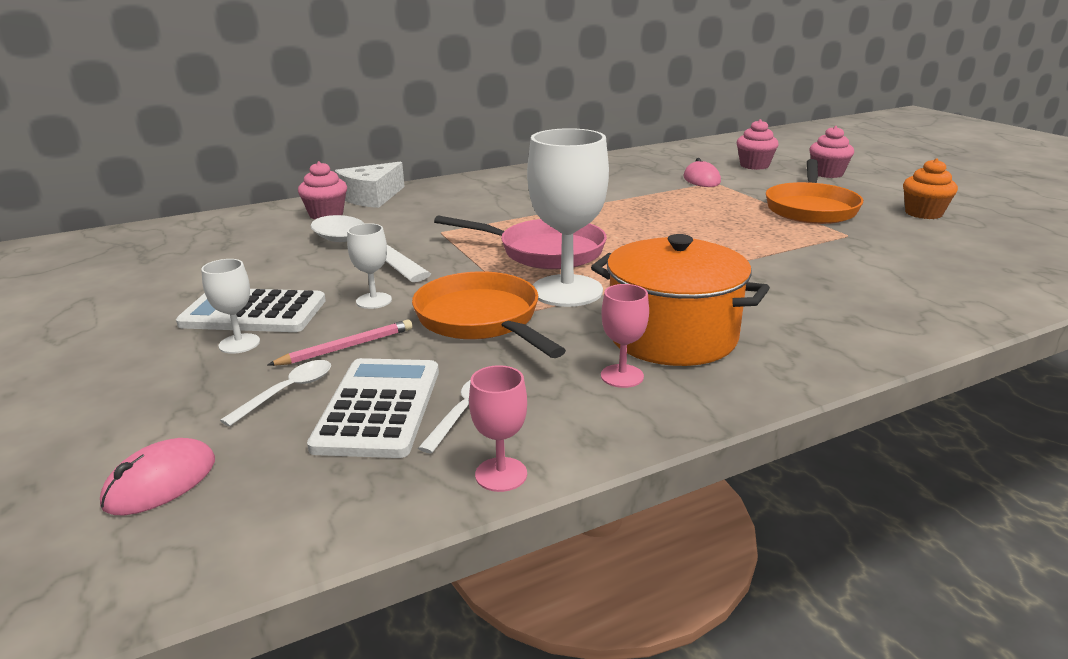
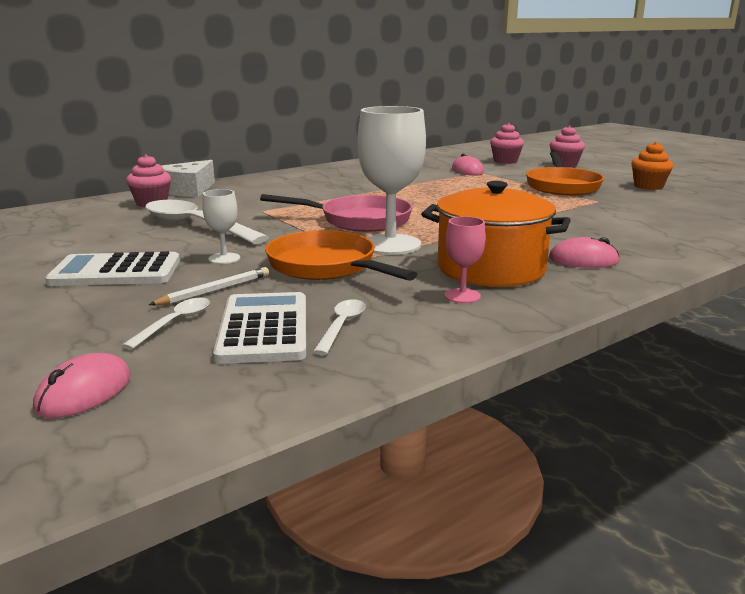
camera: 10 degrees left, 5 degrees down
white goblet [201,259,260,354] -> none
pink pencil [268,319,412,366] -> white pencil [149,267,269,305]
pink goblet [469,365,527,492] -> none
none -> pink mouse [549,237,620,268]

